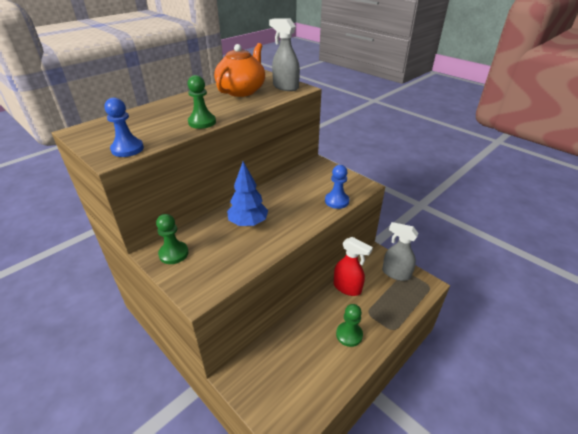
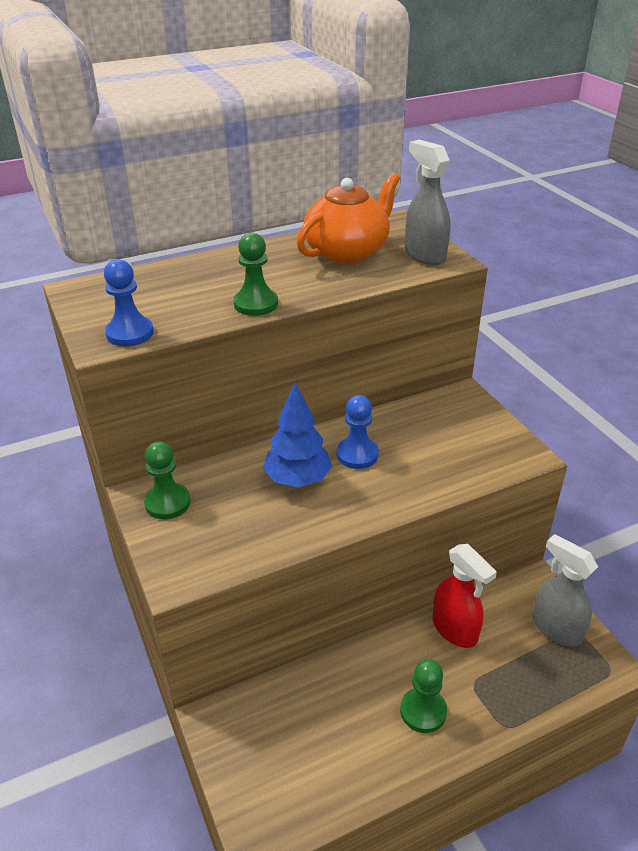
camera: 20 degrees right, 0 degrees up
blue pawn [325,165,349,209] -> blue pawn moved to [337,395,379,469]

